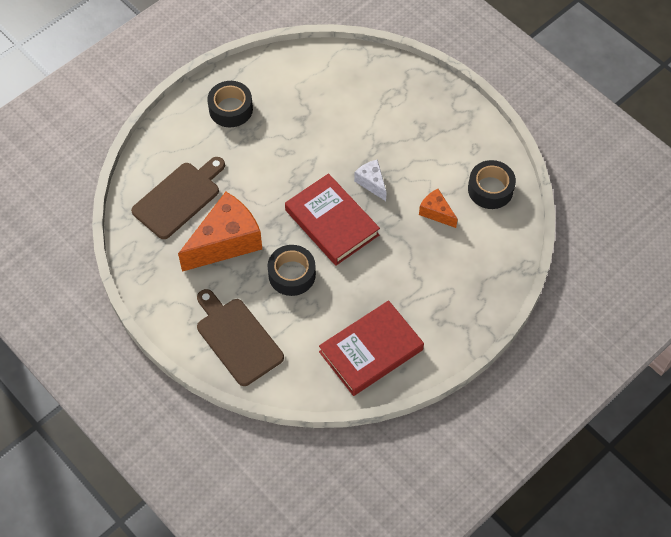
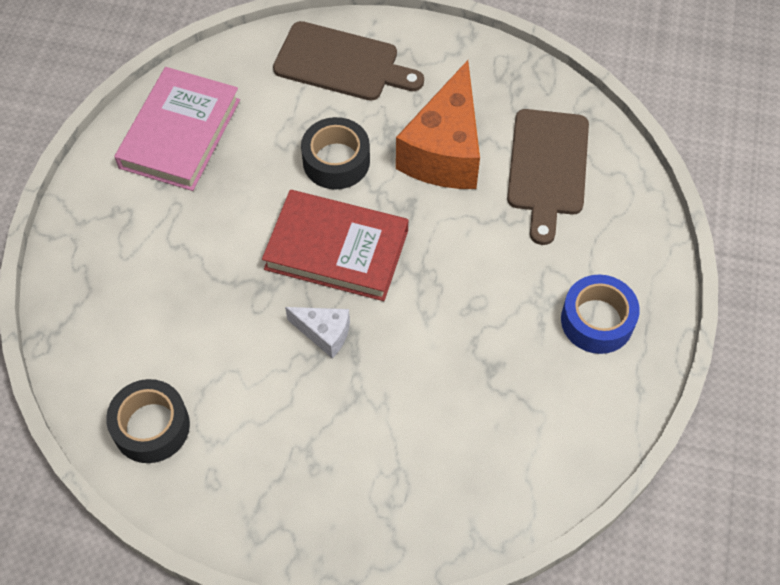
camera: 145 degrees right, 0 degrees up
black tape [207,81,253,127] -> blue tape [561,275,640,354]
red book [319,300,424,396] -> pink book [114,67,240,191]
orange cheese [419,189,458,228] -> none

